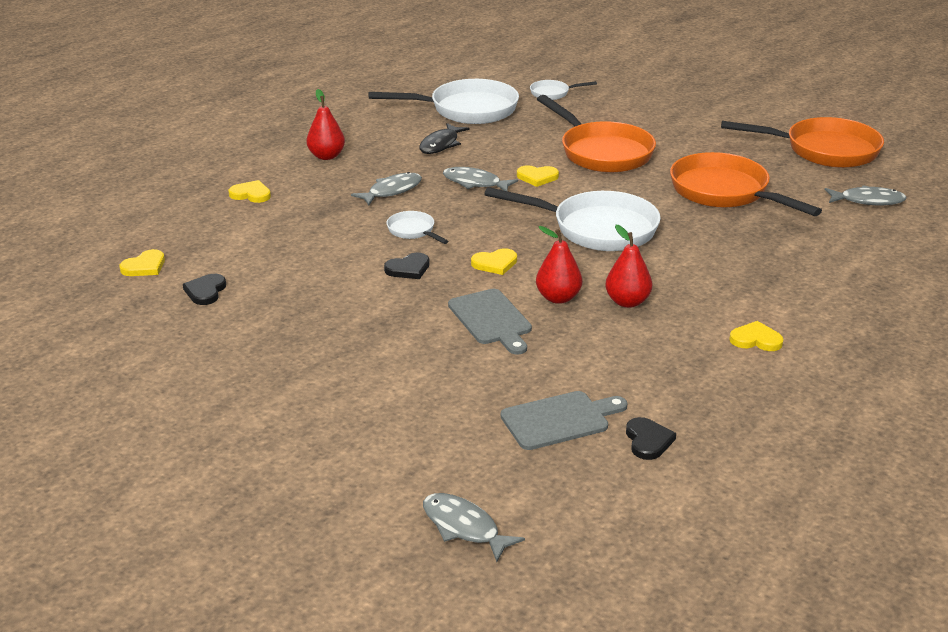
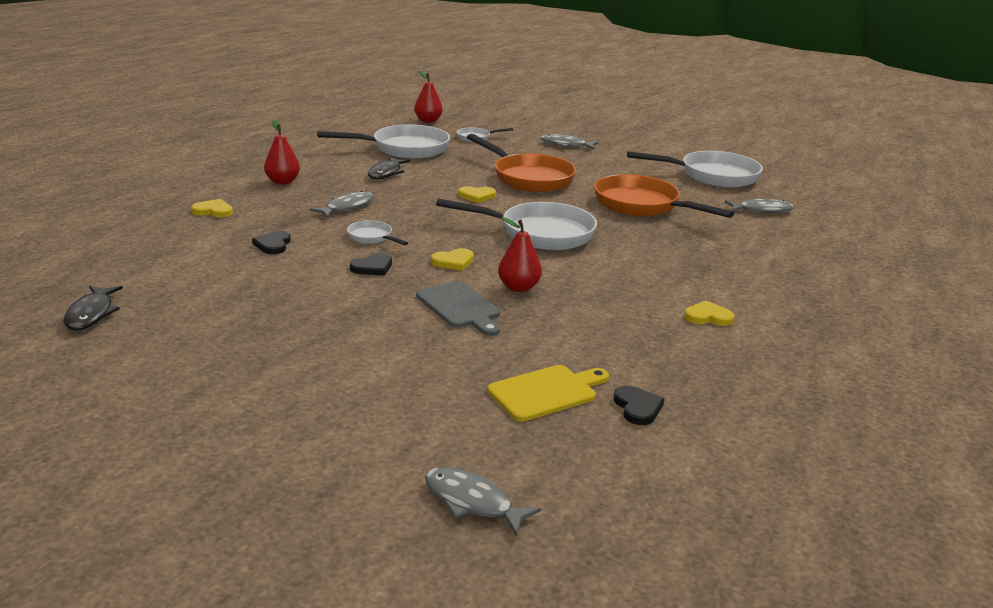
camera: 10 degrees left, 5 degrees down
yellow heart [120,249,165,276] -> none
black heart [183,274,226,305] -> black heart moved to [252,231,291,254]
grey fish [443,167,518,191] -> grey fish moved to [541,134,598,149]
grey cutting board [501,391,627,450] -> yellow cutting board [487,365,609,422]
red pear [605,225,652,308] -> red pear moved to [414,70,443,123]
orange pan [721,117,884,168] -> white pan [627,151,763,188]
none -> black fish [64,285,123,331]

